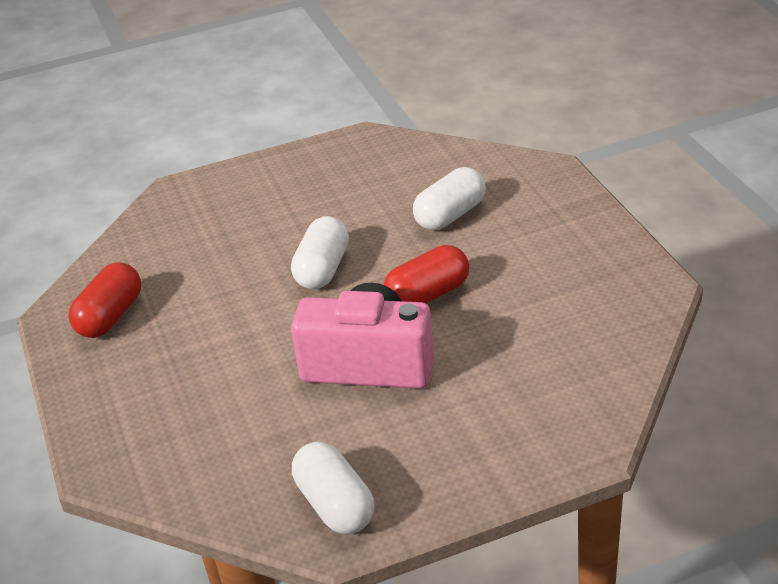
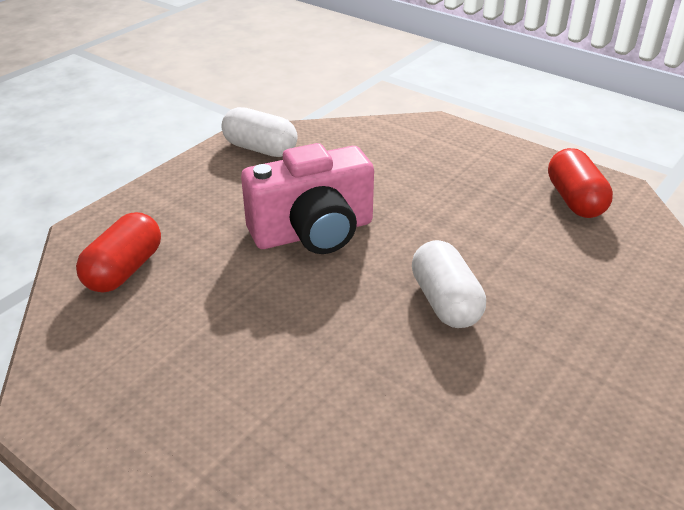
camera: 145 degrees right, 0 degrees up
red capsule [384,245,469,303] -> red capsule moved to [76,212,161,293]
white capsule [413,167,486,230] -> none

